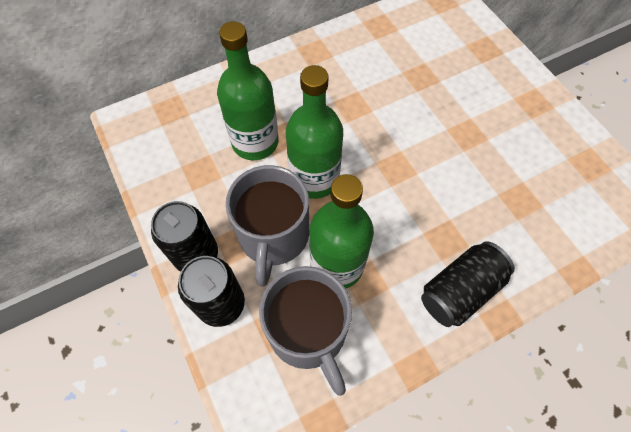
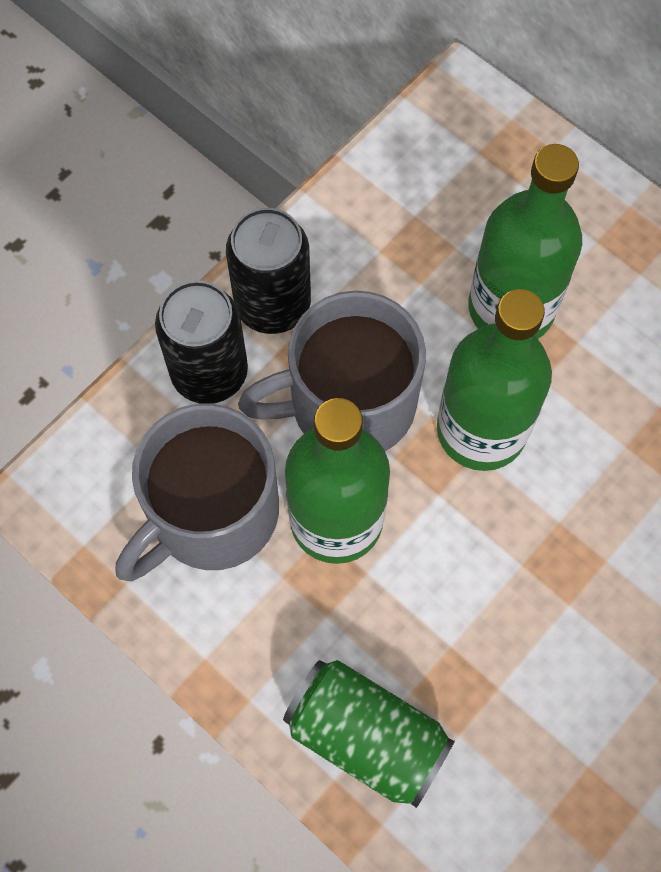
camera: 70 degrees right, 5 degrees up
black can [421,241,515,327] -> green can [283,660,455,808]

